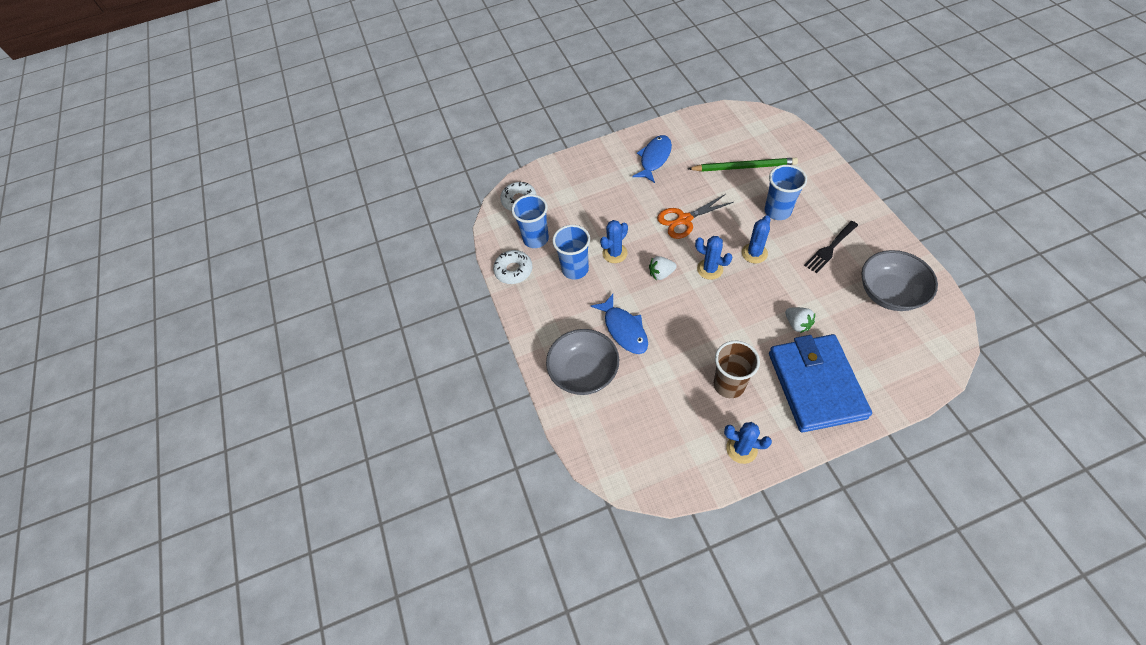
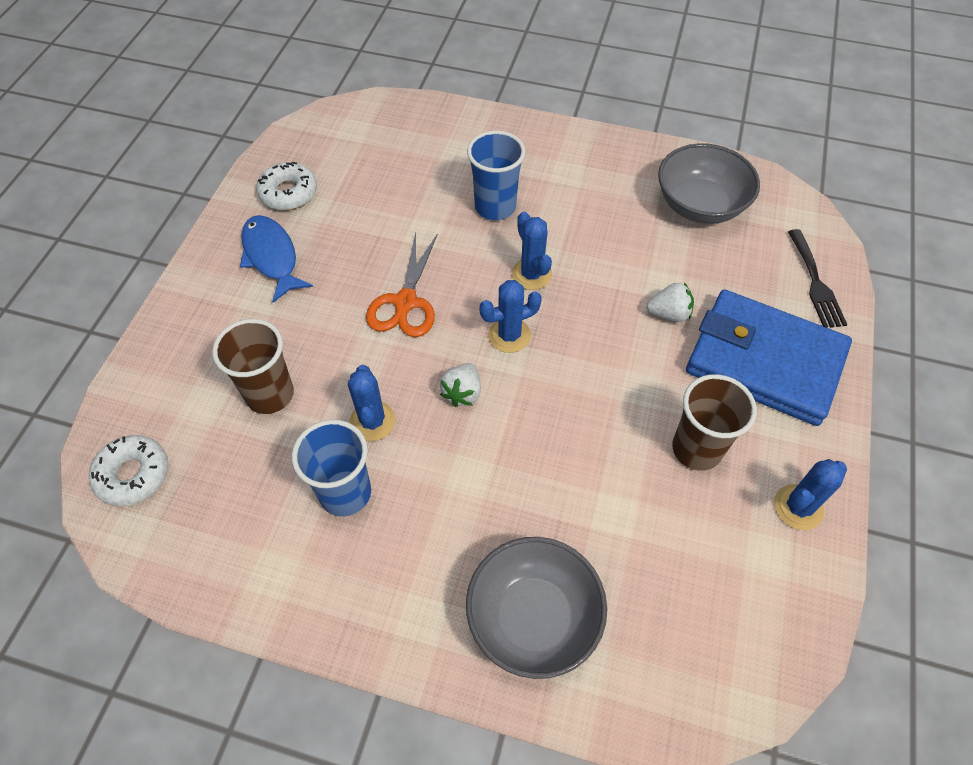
camera: 60 degrees left, 0 degrees up
white donut [493,250,533,284] -> white donut moved to [256,162,317,210]
blue cup [512,194,549,248] -> none
blue fish [591,294,648,354] -> none
green pencil [688,158,798,172] -> none
black fork [804,221,858,273] -> black fork moved to [788,229,847,328]
none -> brown cup [212,319,294,414]

